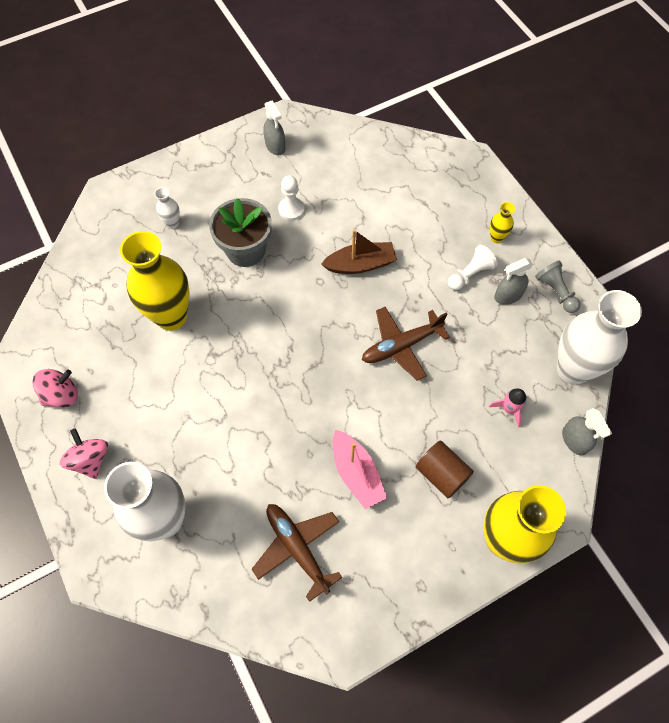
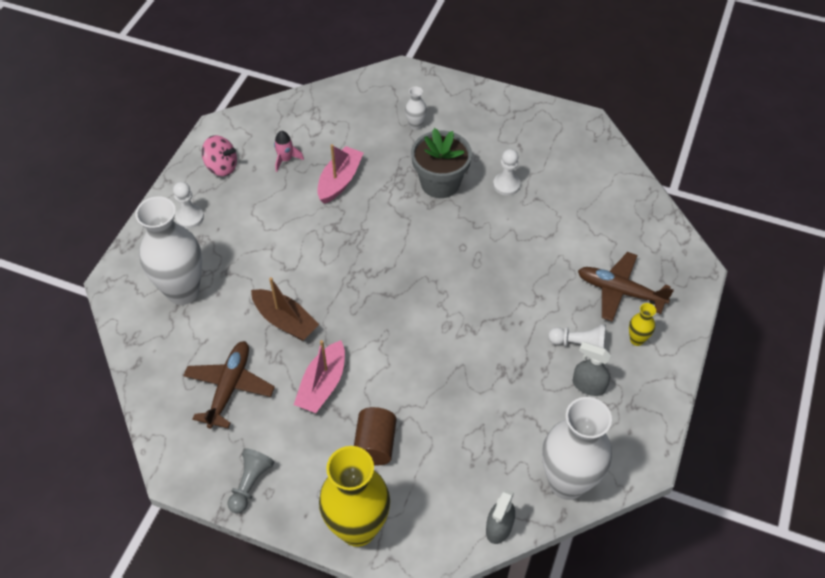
camera: 50 degrees right, 10 degrees down
pink spinning top [60,428,108,479] -> white pawn [173,182,204,228]
yellow vase [120,231,190,331] -> pink boat [317,144,363,204]
grey spray bottle [263,100,286,155] -> none
brown boat [321,229,397,274] -> brown boat moved to [251,277,319,341]
brown plane [362,307,450,381] -> brown plane moved to [578,252,674,322]
pink rocket [489,389,527,427] -> pink rocket moved to [274,131,304,172]
grey pawn [535,261,581,313] -> grey pawn moved to [227,448,274,514]

